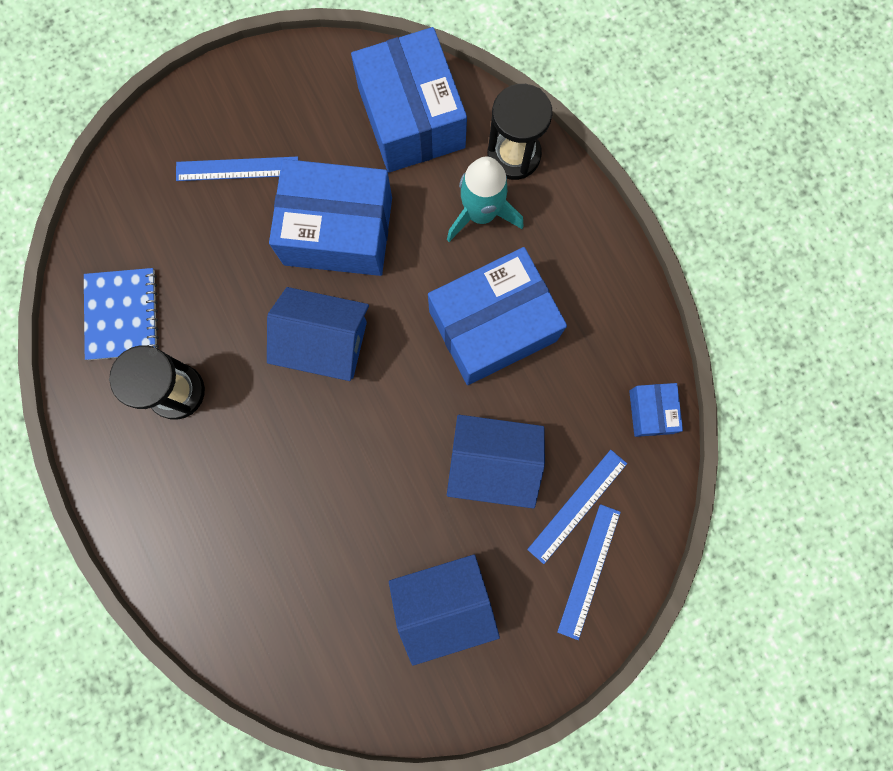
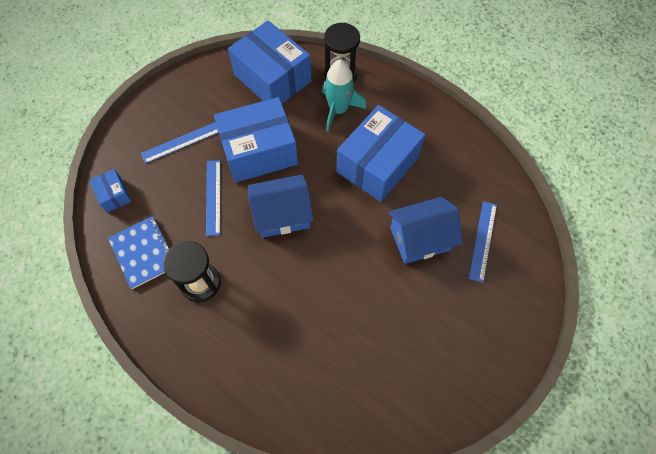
camera: 25 degrees left, 15 degrees down
blue house [389,554,500,666] -> none
blue ruler [557,504,621,640] -> blue ruler moved to [206,160,221,236]
blue box [629,383,683,437] -> blue box moved to [89,169,132,213]

